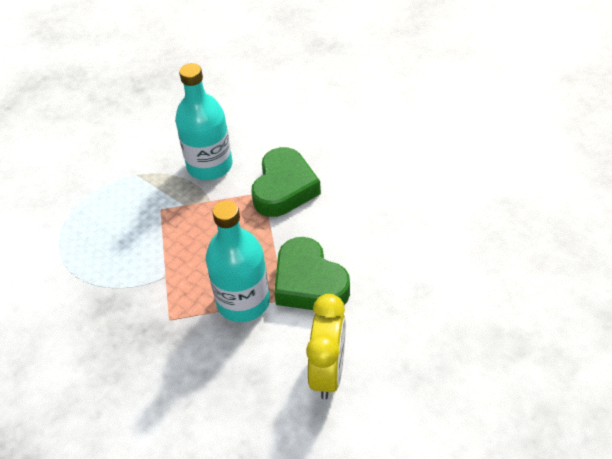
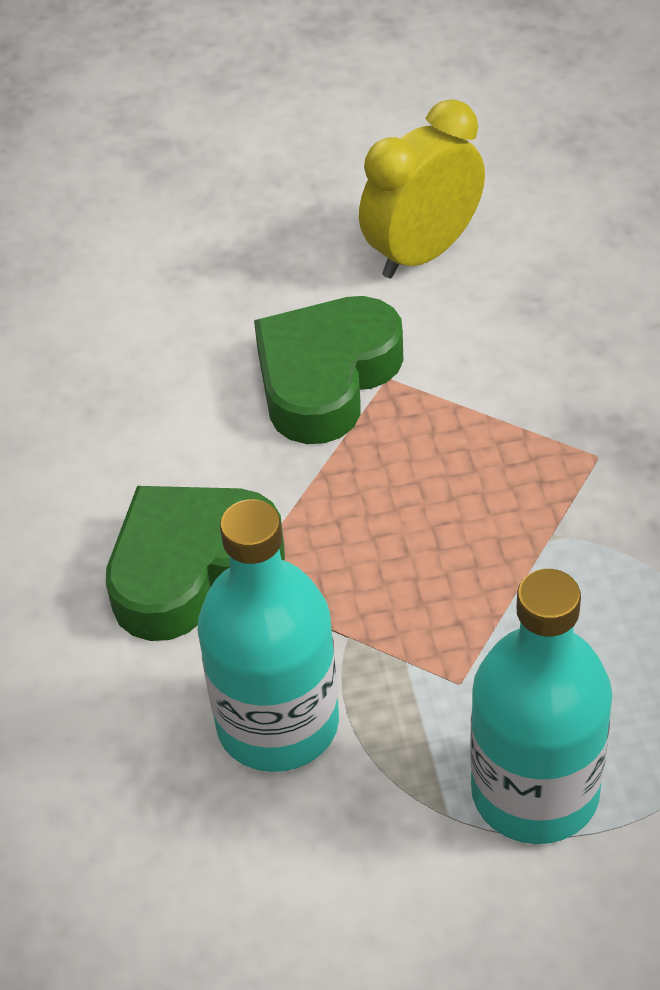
camera: 140 degrees left, 0 degrees up
turquoise bottle [206,200,270,322] -> turquoise bottle moved to [470,569,612,844]
green heart [274,237,350,310] -> green heart turned 150 degrees counterclockwise [254,296,404,444]

